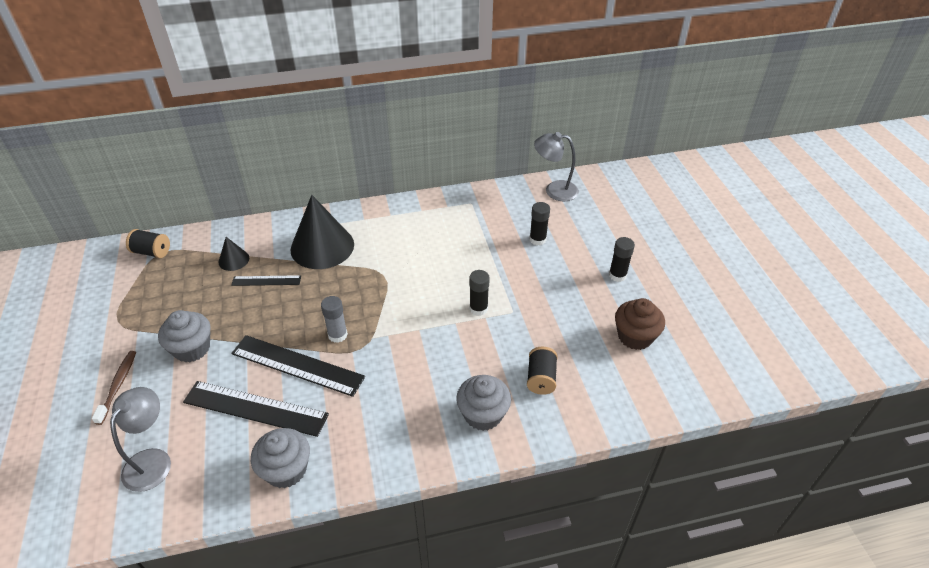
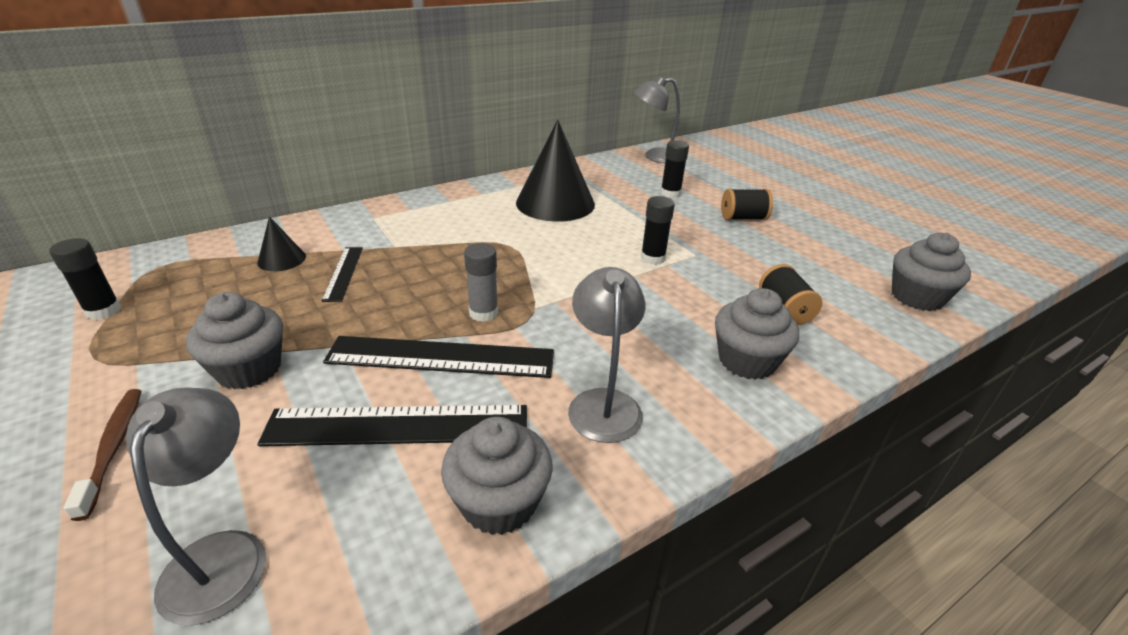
camera: 20 degrees left, 10 degrees down
black spool [126,229,170,258] -> black spool moved to [721,189,773,220]
black ruler [231,275,301,286] -> black ruler turned 75 degrees counterclockwise [322,247,363,302]
black cone [291,195,354,269] -> black cone moved to [516,120,595,222]
black glue stick [609,237,635,282] -> black glue stick moved to [49,238,121,320]
brown cupcake [615,298,665,350] -> none
none -> grey lamp [568,267,645,443]
none -> grey cupcake [892,233,971,311]

